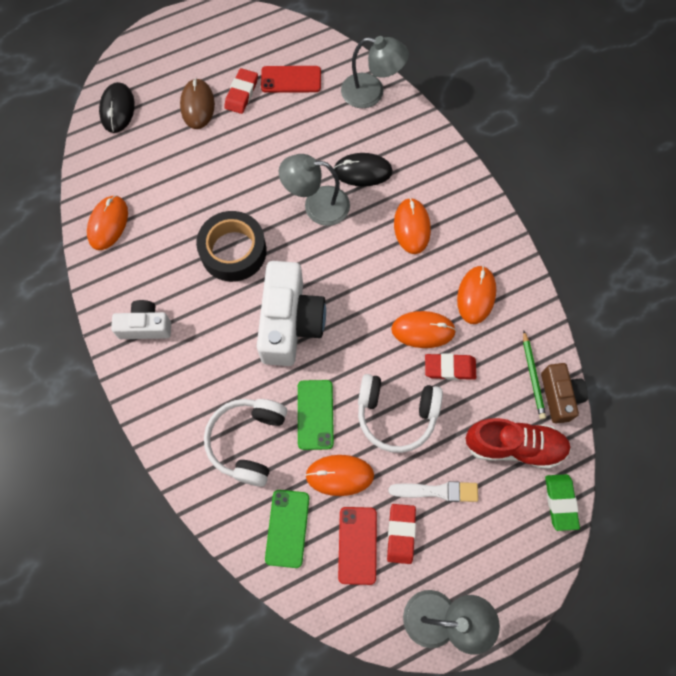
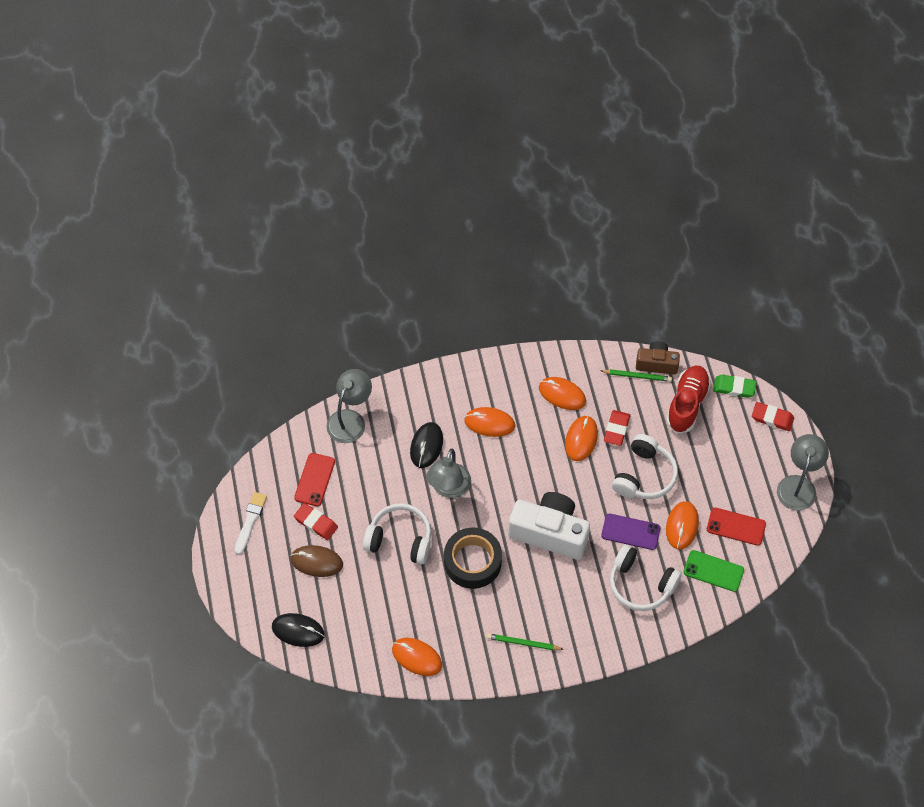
camera: 75 degrees left, 10 degrees down
white camera [111,300,171,339] -> green pencil [487,633,564,650]
green phone [298,380,334,450] -> purple phone [601,514,661,550]
red eraser [387,504,416,564] -> red eraser moved to [752,402,794,431]
white brush [389,481,478,502] -> white brush moved to [235,492,267,555]
none -> white headphones [363,503,431,564]

